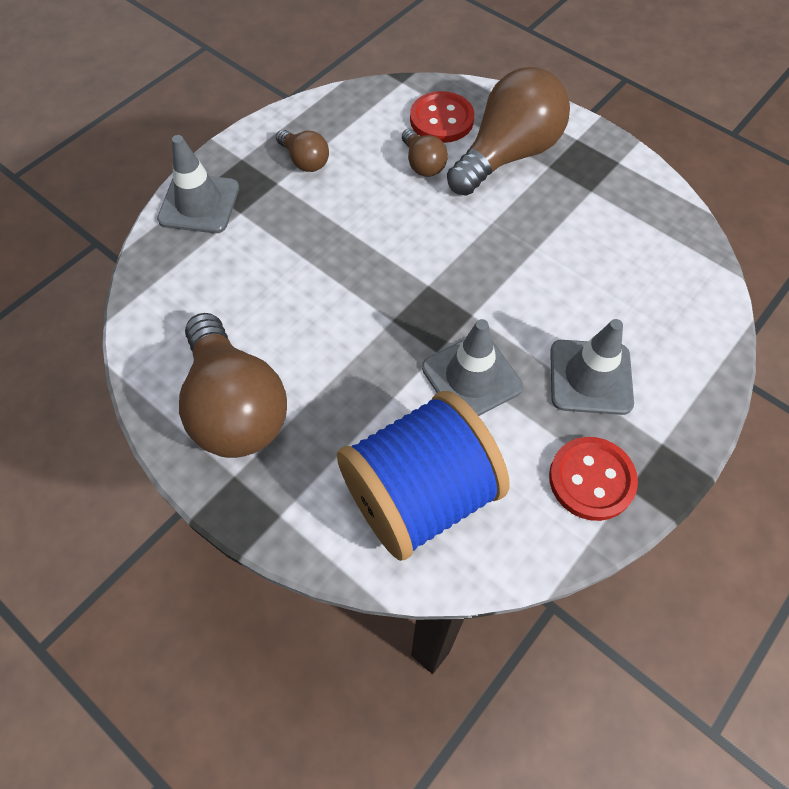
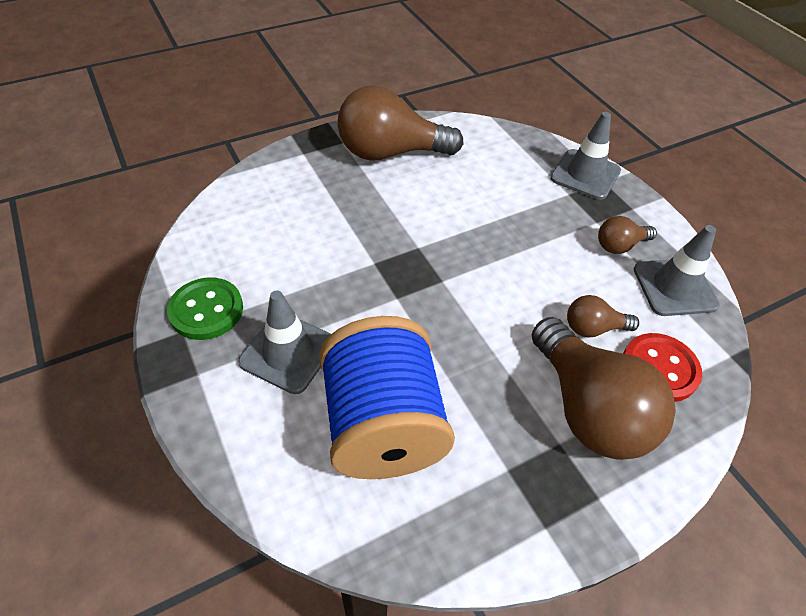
camera: 110 degrees right, 10 degrees down
blue spool [337,391,510,561] -> blue spool moved to [319,316,455,479]
grey traffic cone [422,319,523,416] -> grey traffic cone moved to [634,225,720,316]
red button [549,437,638,521] -> green button [167,277,243,340]

